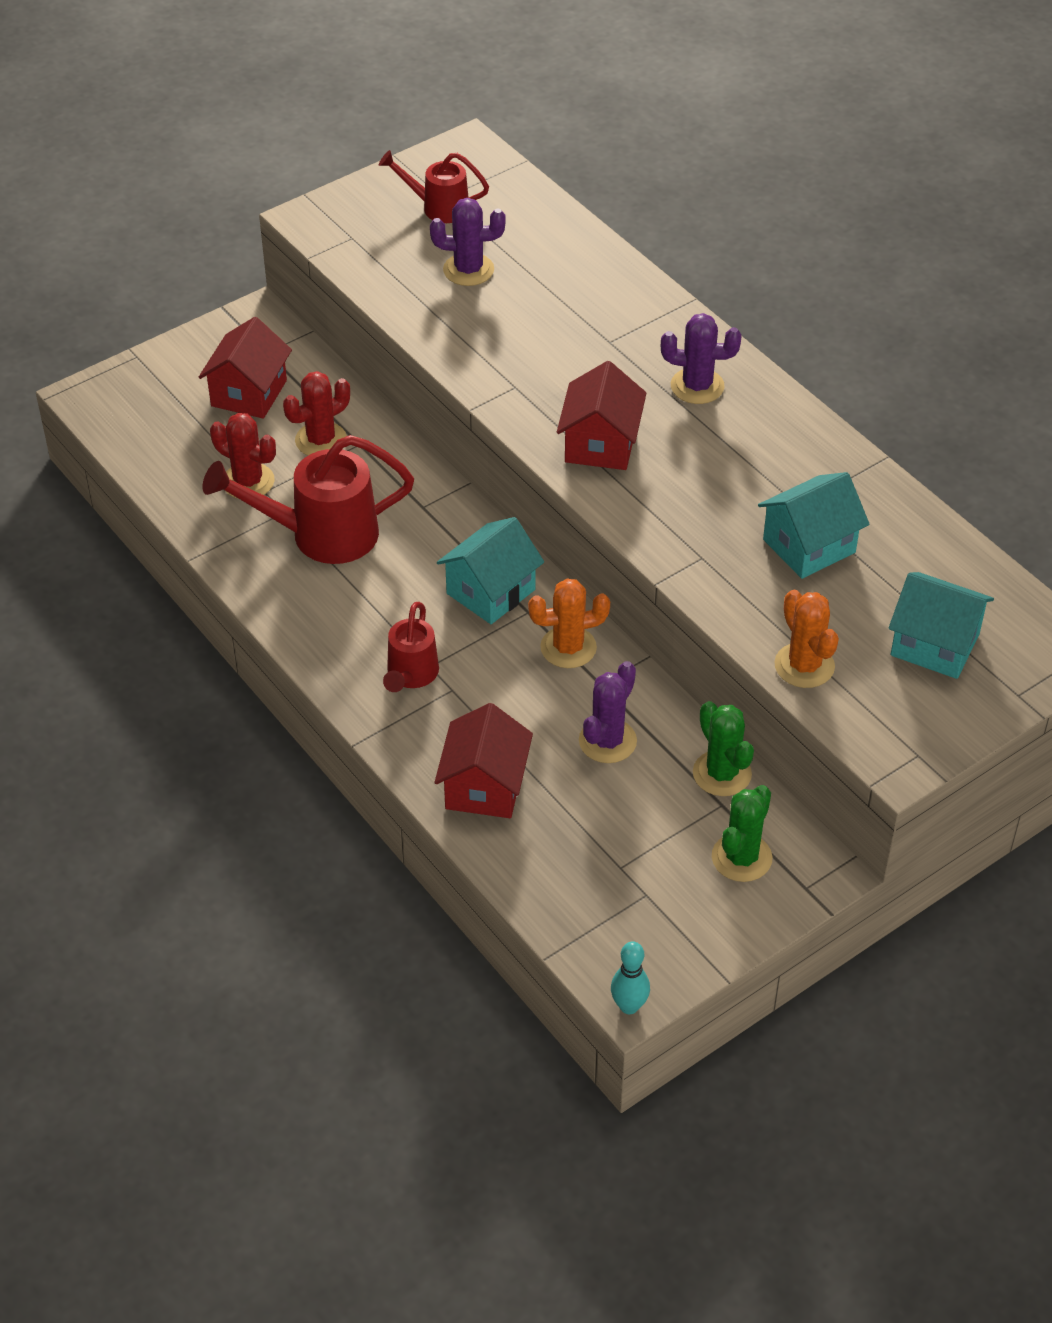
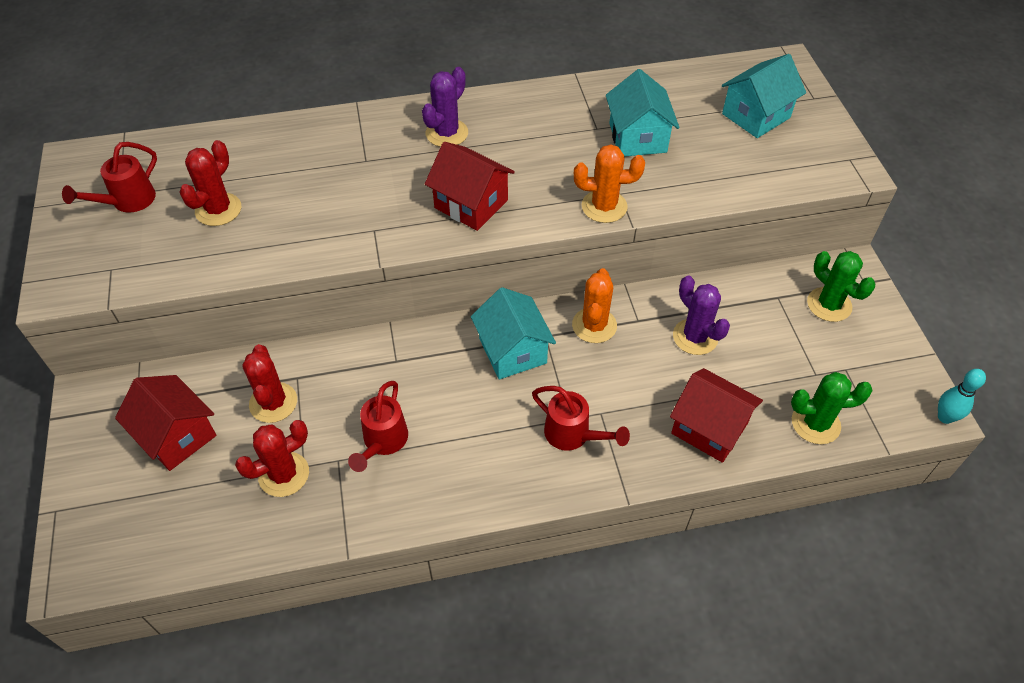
camera: 65 degrees left, 5 degrees up
red watering can [203,435,414,564] -> red watering can [348,381,408,472], size x0.58
purple cactus [430,198,505,286] -> red cactus [179,140,241,226]
green cactus [693,701,754,796] -> green cactus moved to [791,372,873,444]
orange cactus [774,590,839,688] -> orange cactus moved to [574,144,645,223]

